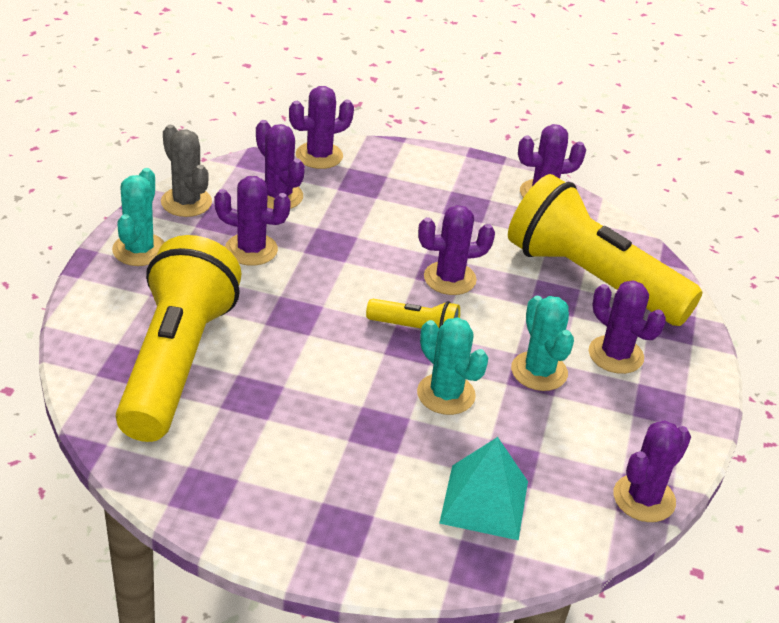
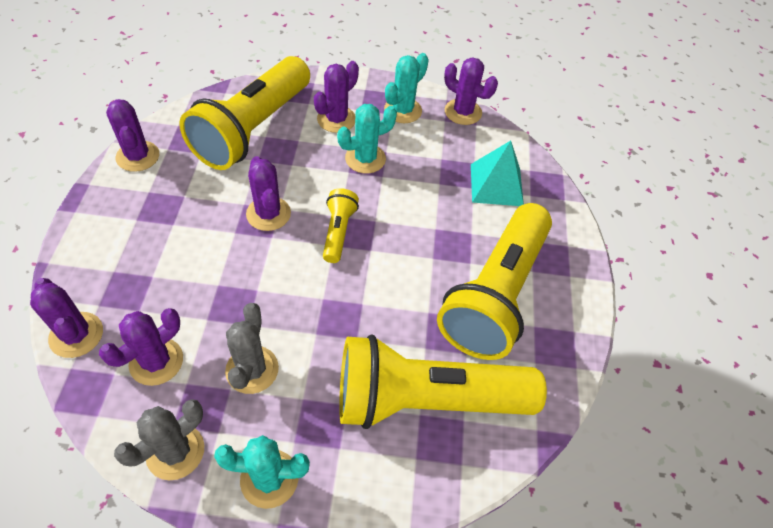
camera: 100 degrees left, 15 degrees up
purple cactus [214,176,291,266] -> grey cactus [225,303,279,394]
turquoise cactus [417,317,488,415] -> turquoise cactus moved to [384,53,429,123]
none -> yellow flashlight [437,203,552,360]

